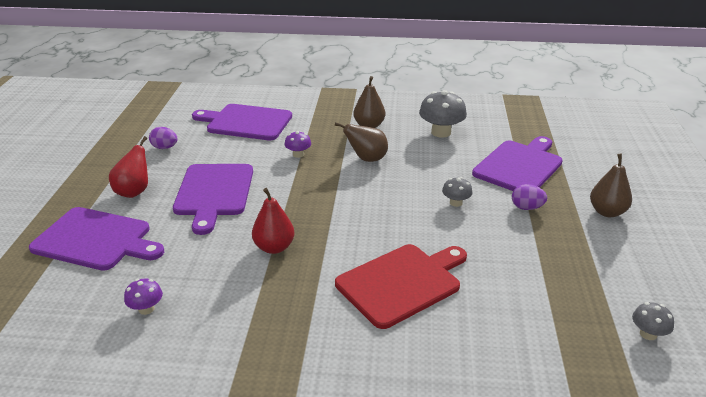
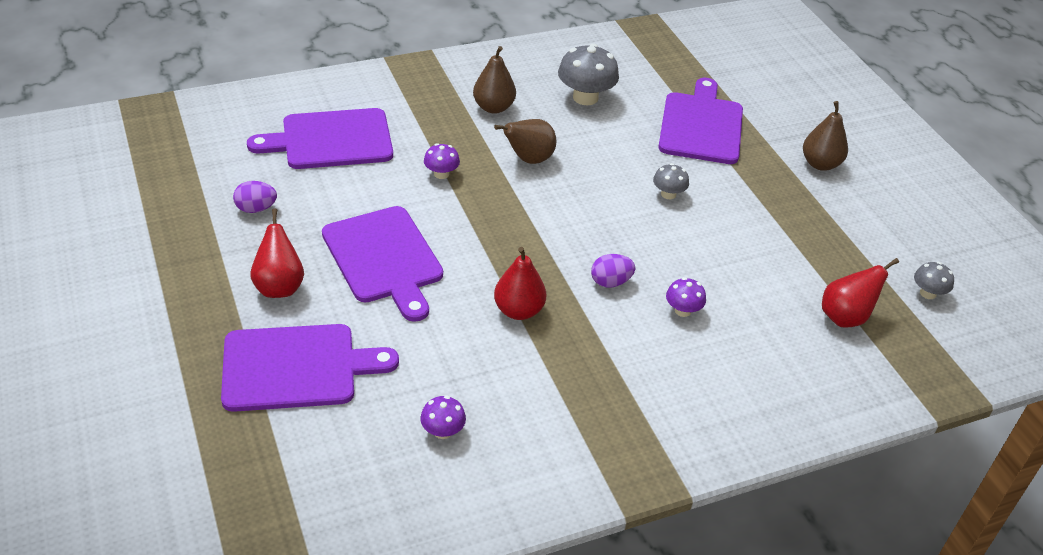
camera: 30 degrees left, 10 degrees up
red cutting board [335,244,467,329] -> purple mushroom [666,277,706,317]
purple egg [512,184,547,210] -> purple egg moved to [591,254,635,288]
none -> red pear [822,258,899,328]

